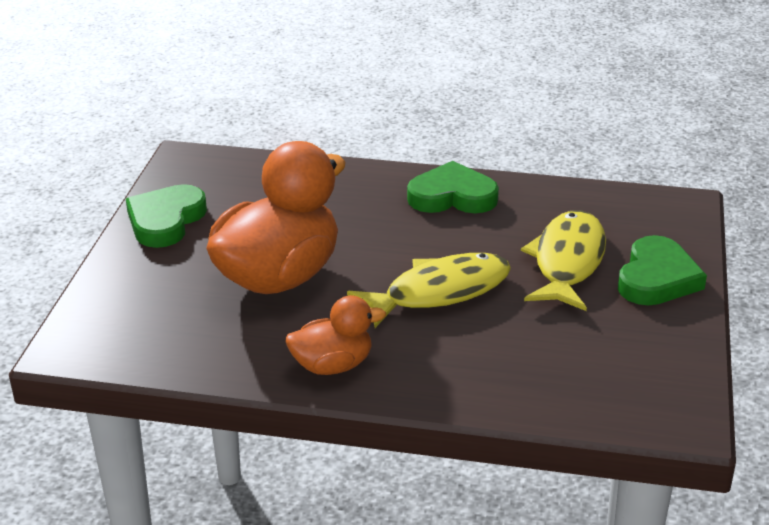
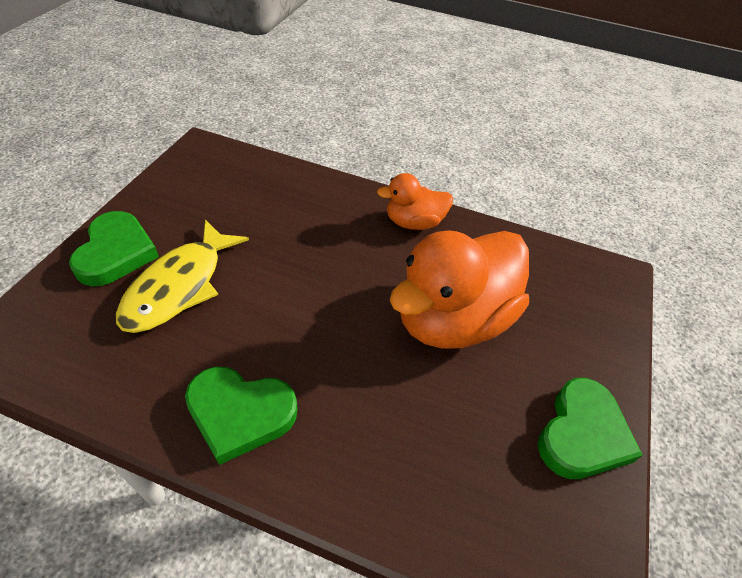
camera: 175 degrees left, 15 degrees up
yellow fish [347,253,511,328] -> none
green heart [618,235,707,305] -> green heart turned 150 degrees clockwise [69,211,159,286]

